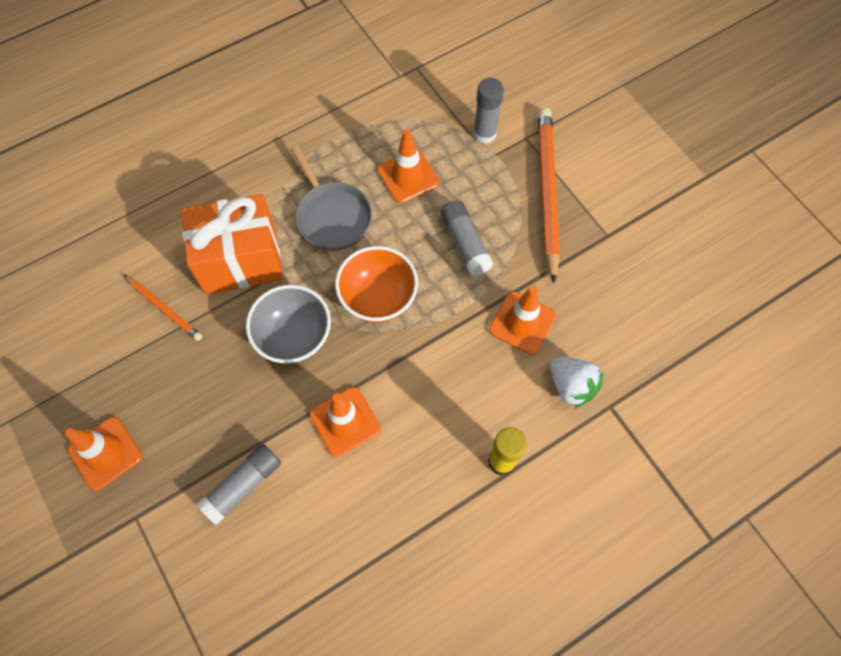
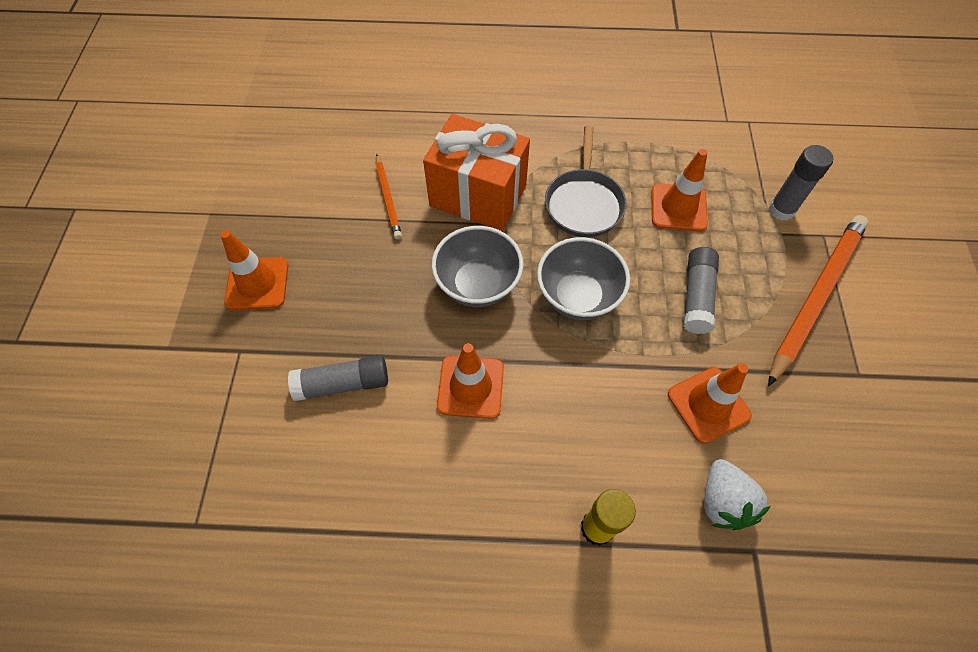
camera: 35 degrees right, 5 degrees down
orange bowl [335,246,418,322] -> grey bowl [537,237,630,320]

